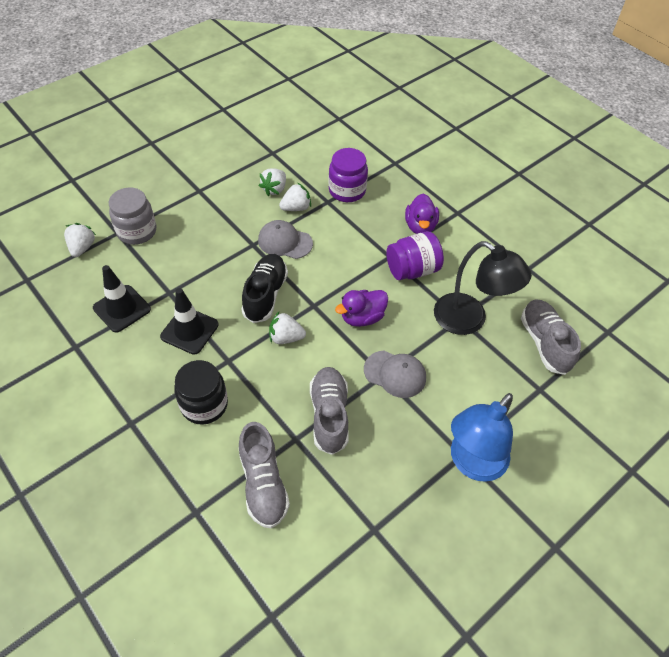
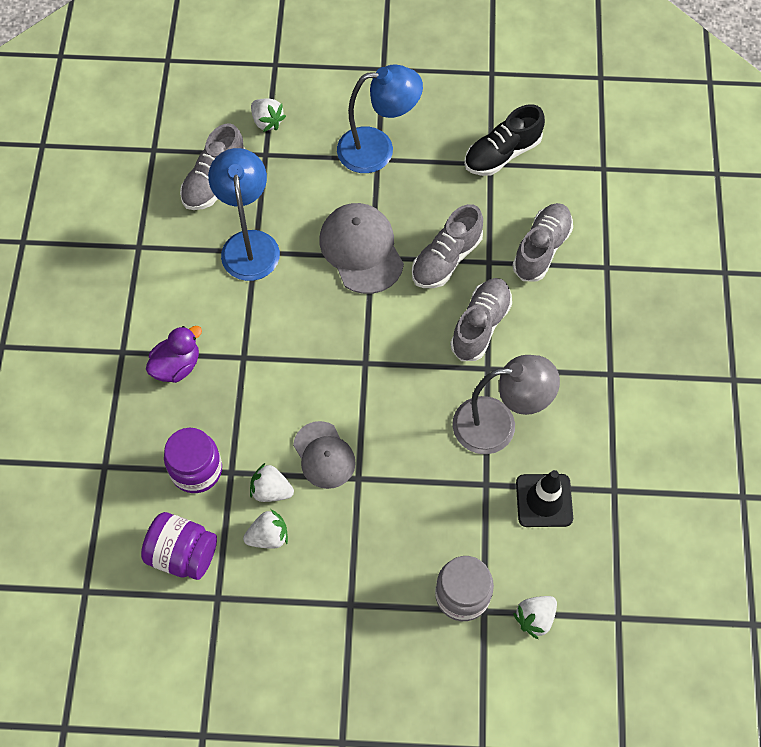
camera: 135 degrees left, 10 degrees up
black traffic cone [160,288,219,355] -> grey lamp [452,355,560,454]
black jar [174,360,228,425] -> none
black shoe [241,254,288,323] -> black shoe moved to [464,104,545,176]
white strawberry [269,312,306,344] -> white strawberry moved to [251,98,286,132]
purple duck [335,290,388,327] -> none
grey cap [364,350,426,398] -> grey cap [319,203,404,294], size x1.50
purple jar [386,231,444,280] -> purple jar moved to [141,512,217,580]
black lamp [434,241,532,335] -> blue lamp [208,148,280,281]
none -> grey shoe [450,278,512,361]

